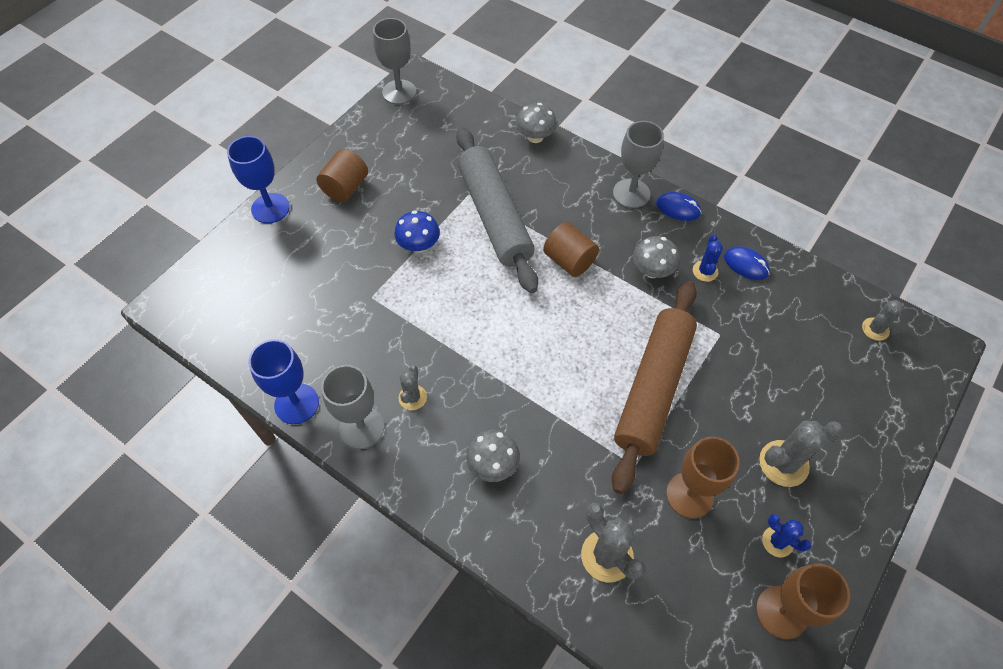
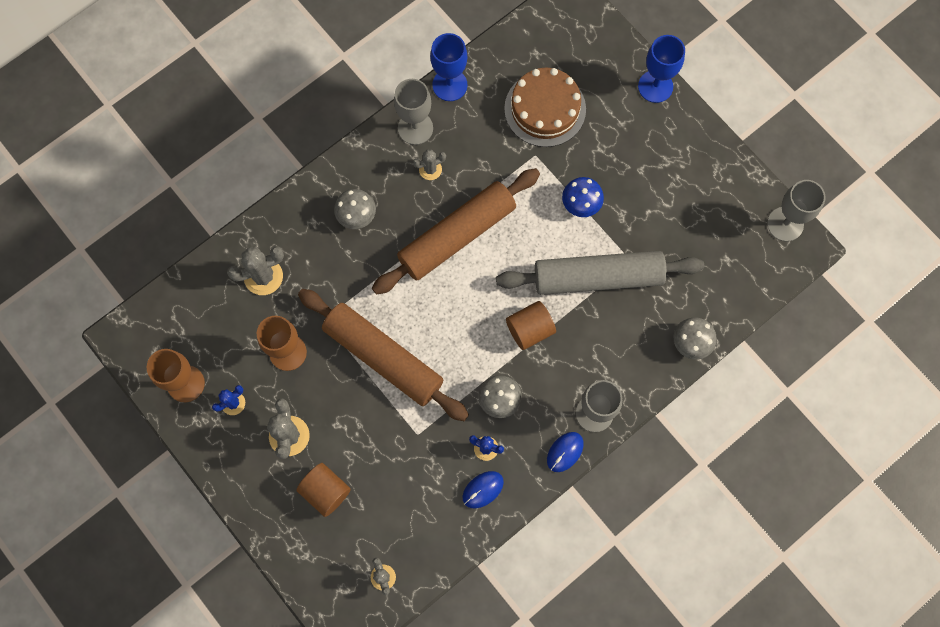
camera: 105 degrees right, 15 degrees up
brown cylinder [316,149,368,202] -> brown cylinder moved to [296,463,351,517]
grey cactus [399,365,427,410] -> grey cactus turned 45 degrees counterclockwise [413,150,446,180]
none -> brown rolling pin [372,168,540,295]
none -> brown cake [504,68,586,147]

